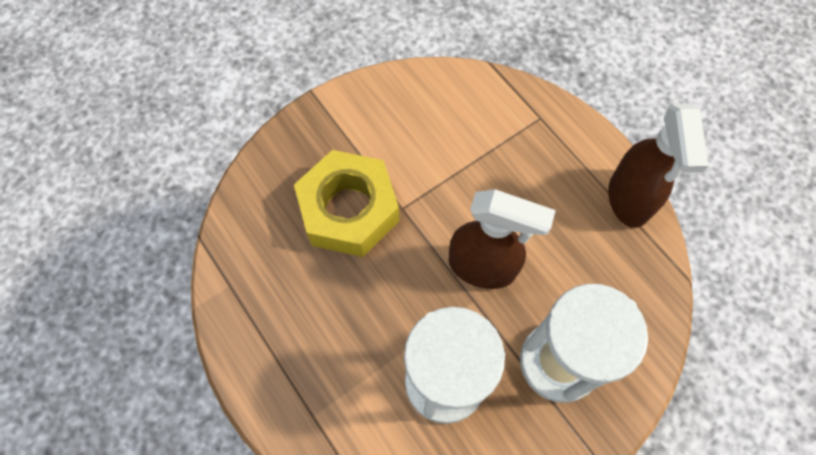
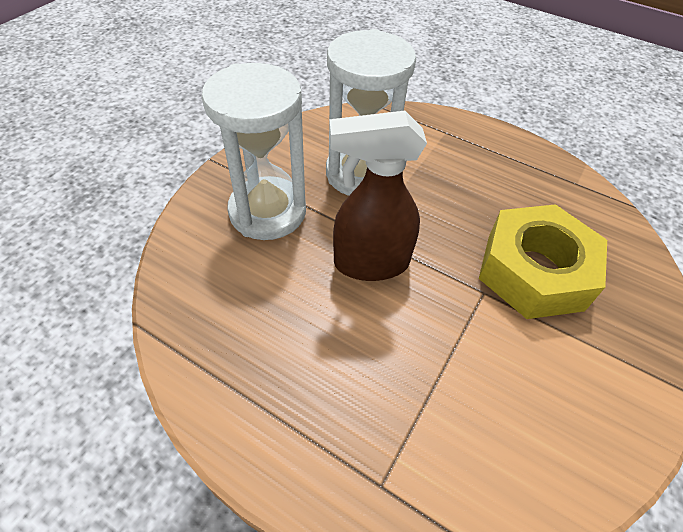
camera: 155 degrees right, 15 degrees down
brown spray bottle [608,104,709,228] -> none

